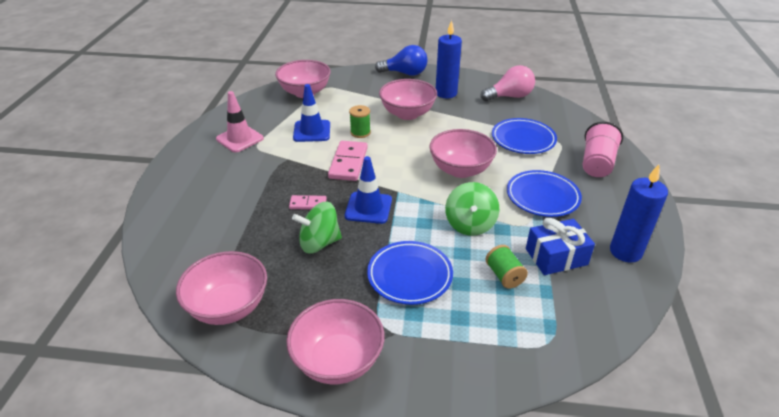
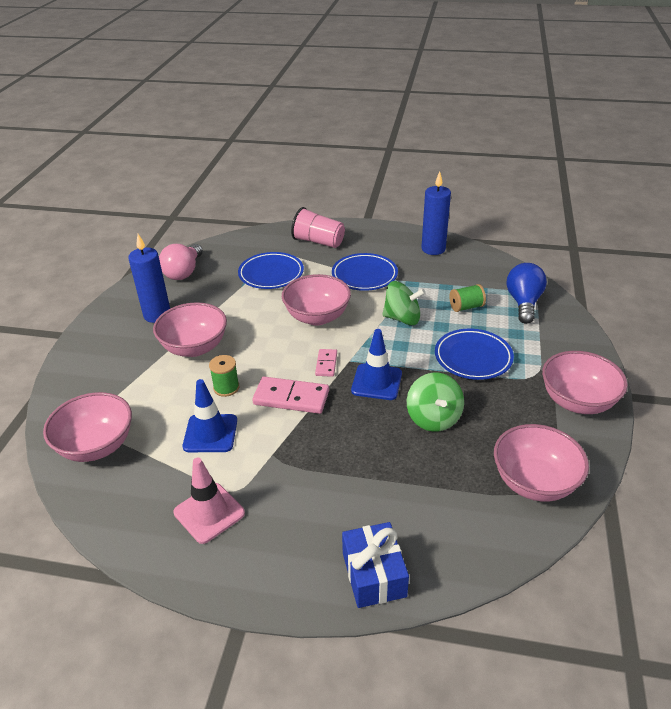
camera: 85 degrees left, 0 degrees up
pink domino [289,195,327,210] -> pink domino moved to [315,349,337,377]
blue light bulb [375,45,428,76] -> blue light bulb moved to [507,263,547,324]
pink light bulb [481,65,535,101] -> pink light bulb turned 150 degrees counterclockwise [159,244,203,280]
blue gift [526,218,595,275] -> blue gift moved to [342,522,409,608]

